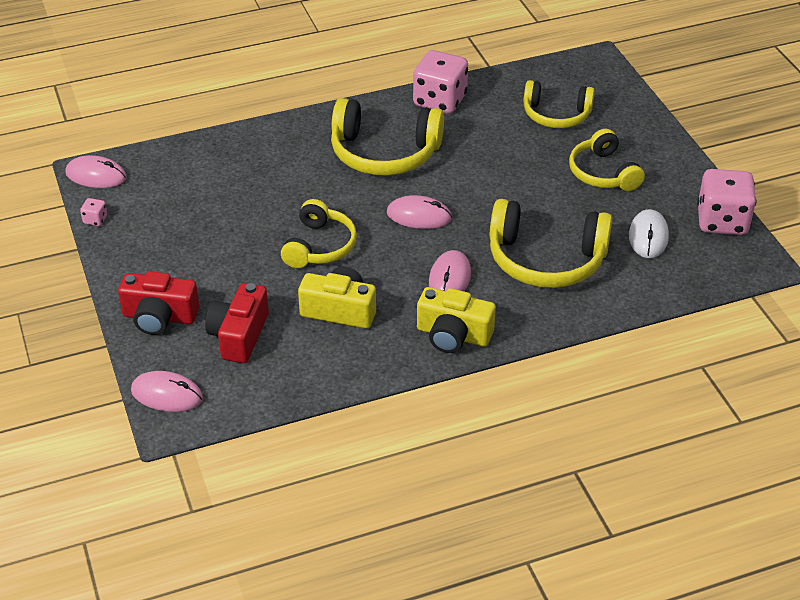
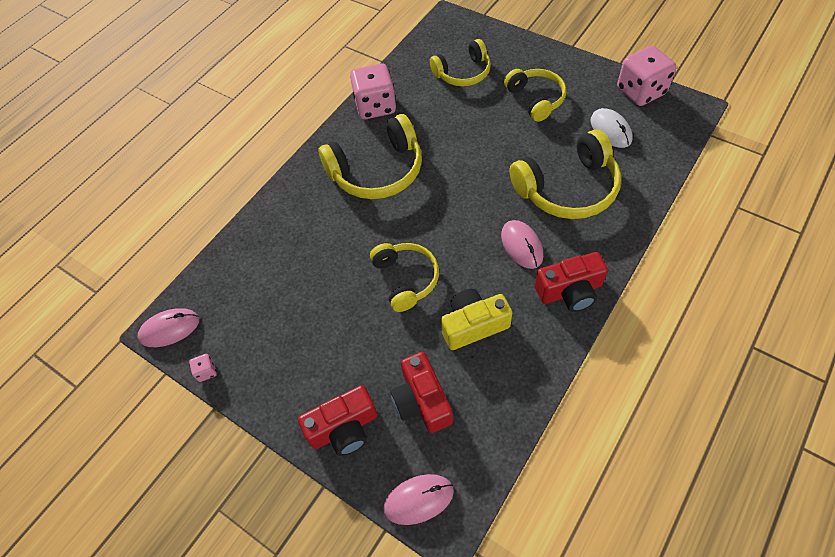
camera: 30 degrees left, 15 degrees up
pink mouse [387,195,452,229] -> none
yellow camera [417,287,496,353] -> red camera [535,252,608,312]
yellow headphones [569,129,645,191] -> yellow headphones turned 150 degrees counterclockwise [504,69,566,122]

